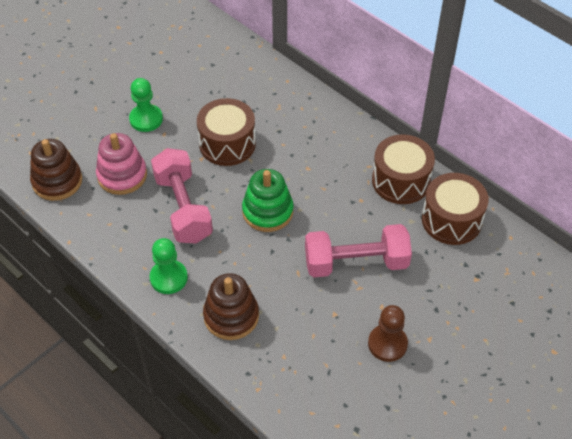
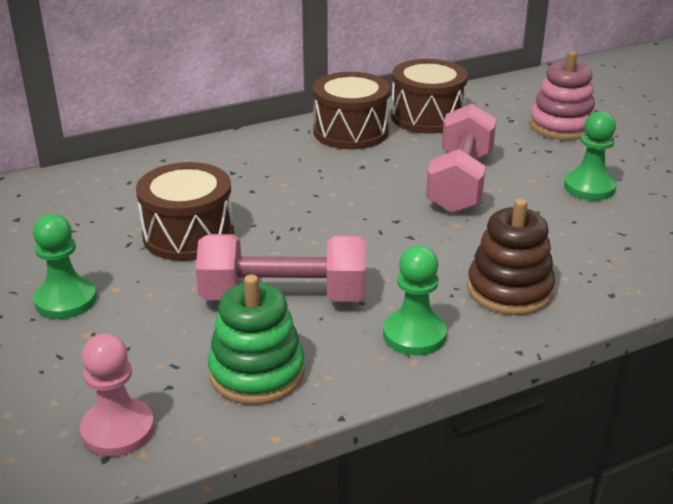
camera: 70 degrees left, 20 degrees down
brown stacking toy [30,139,82,201] -> pink pawn [80,333,154,457]
pink stacking toy [96,133,147,195] -> pink stacking toy moved to [529,51,595,140]
green stacking toy [242,169,294,232] -> green stacking toy moved to [208,274,305,405]
brown pawn [368,305,408,362] -> green pawn [564,111,616,201]

